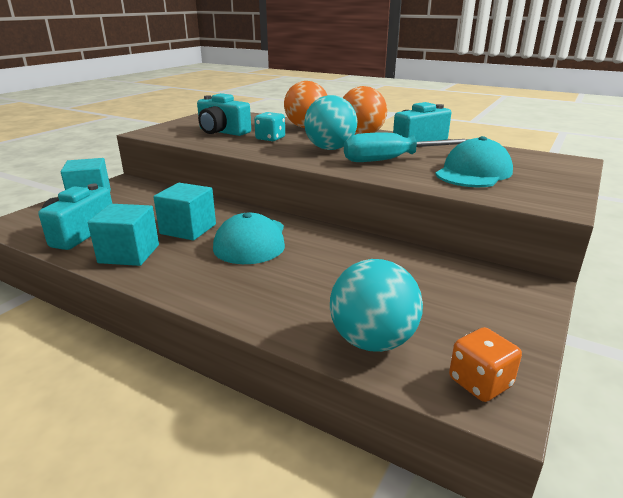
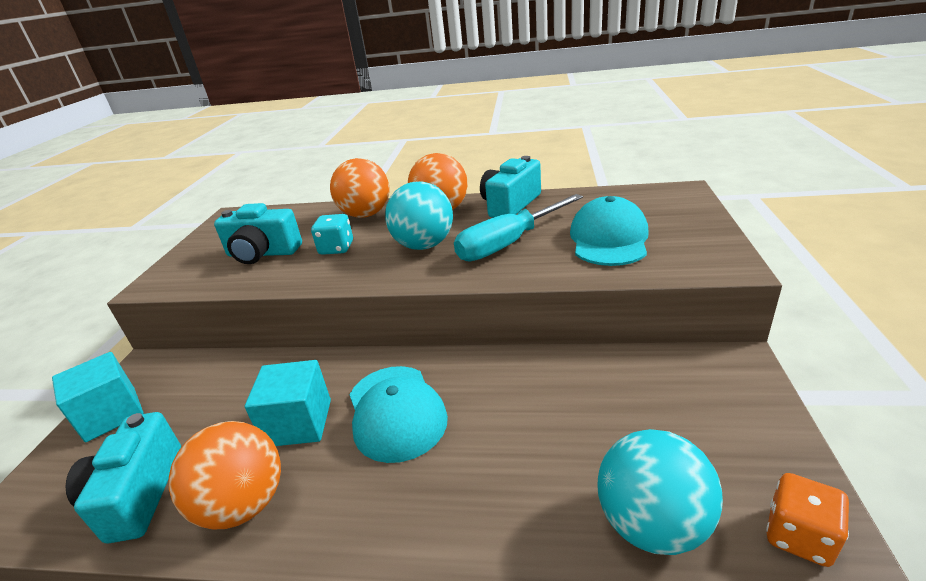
camera: 20 degrees left, 5 degrees up
turquoise cube [88,204,159,266] -> orange ball [169,421,281,529]

